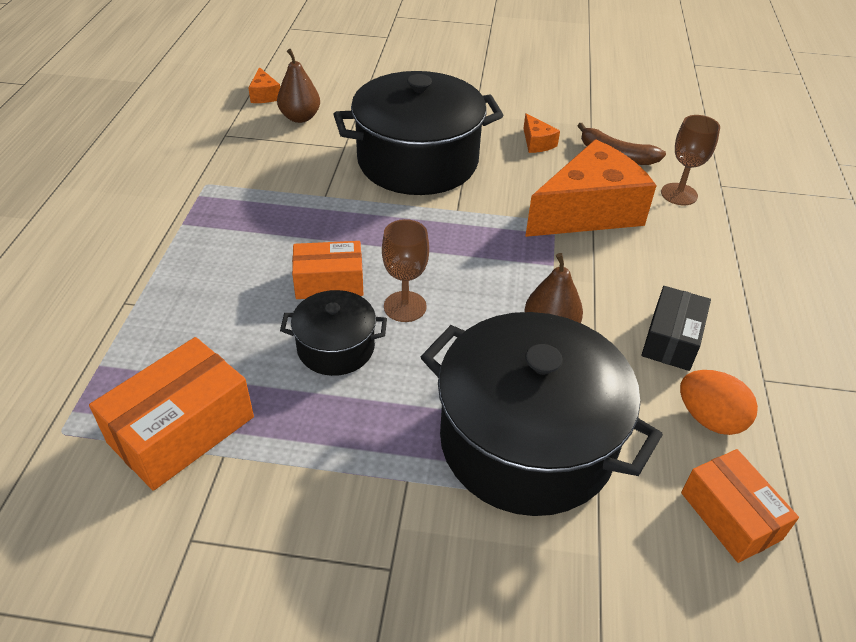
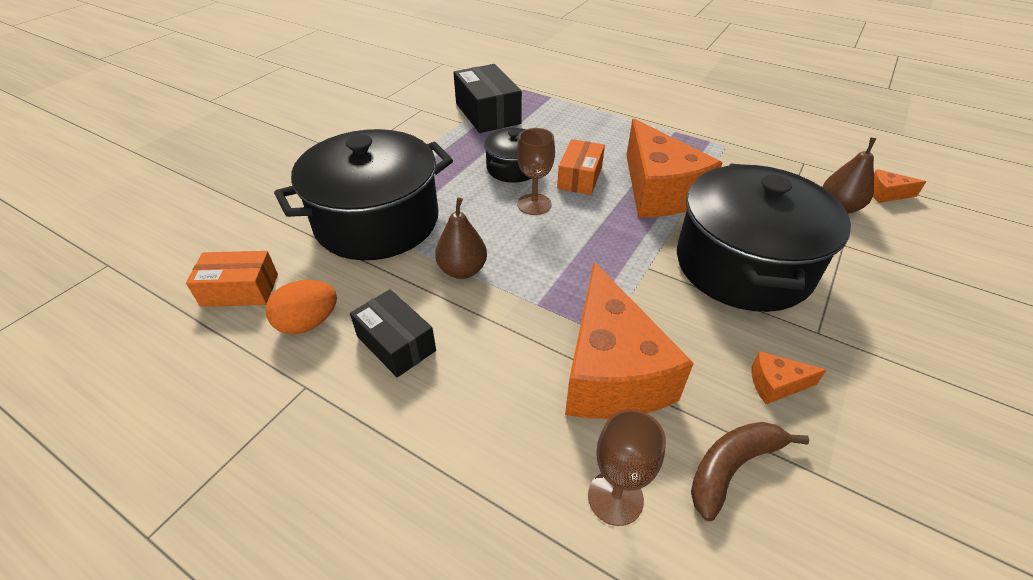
camera: 115 degrees right, 0 degrees up
orange box [89,337,254,491] -> black box [453,64,522,133]
none -> orange cheese [626,119,722,218]

